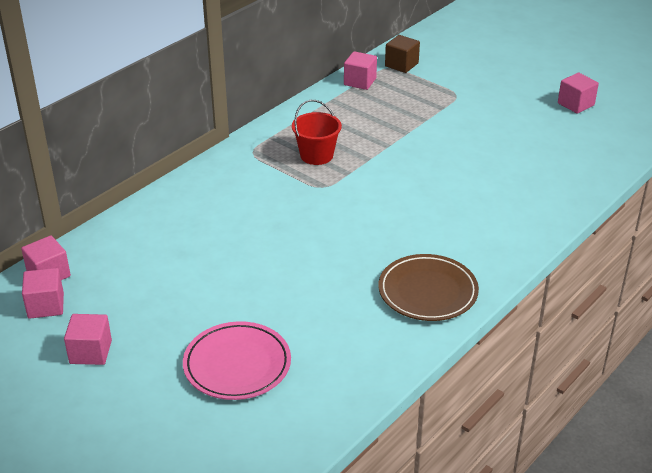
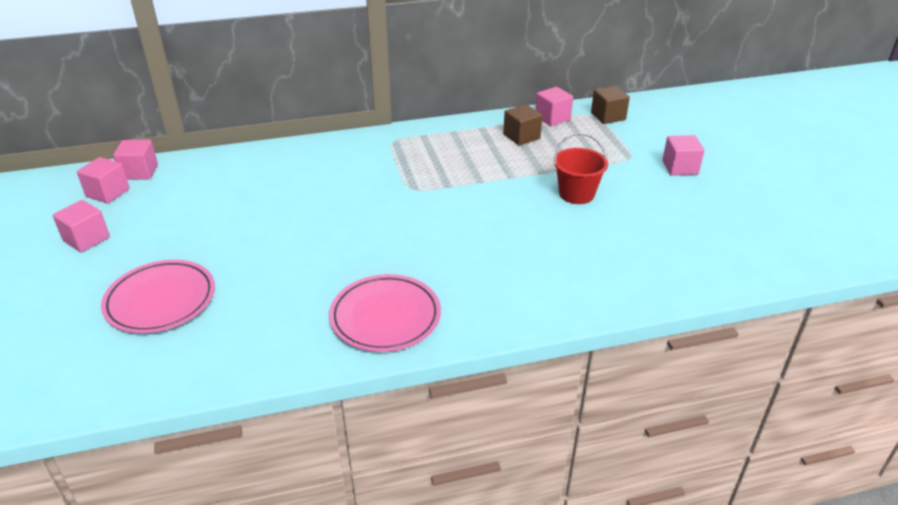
camera: 35 degrees right, 0 degrees up
red bucket [292,100,342,165] -> red bucket moved to [554,133,608,204]
brown plate [378,254,479,321] -> pink plate [329,274,441,352]
pink cube [558,73,599,114] -> pink cube moved to [662,135,704,176]
none -> brown cube [503,104,542,145]

